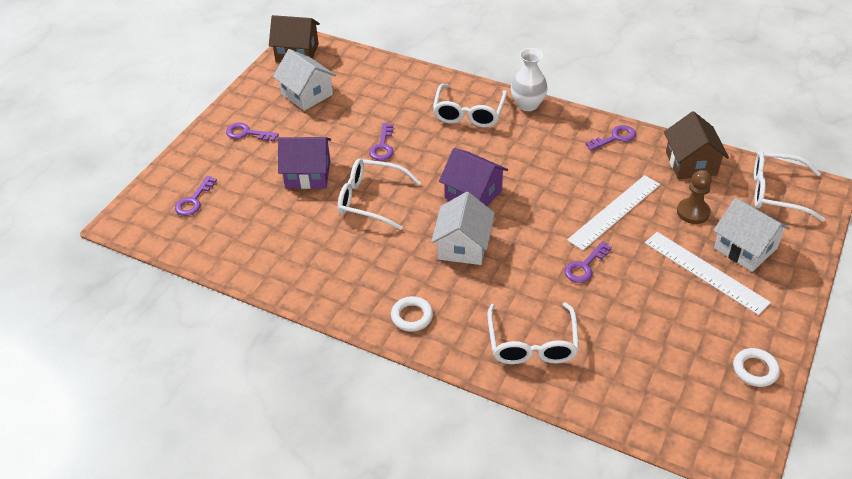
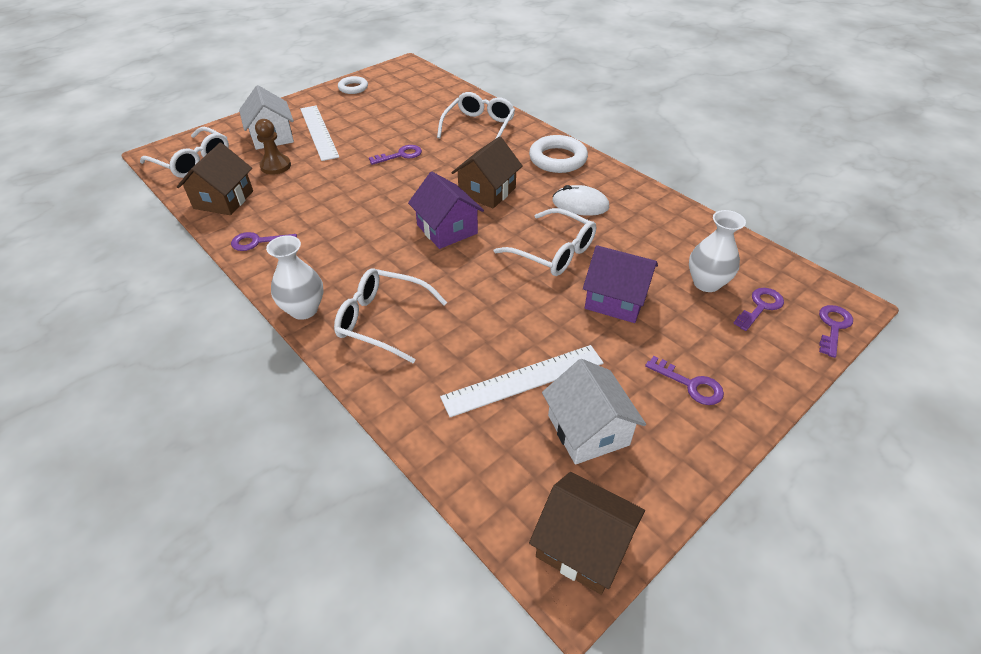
camera: 160 degrees left, 0 degrees up
purple key [369,123,393,161] -> purple key moved to [819,305,853,358]
white ring [391,296,433,332] -> white ring [529,135,588,173], size x1.66
white house [431,192,495,265] -> brown house [452,136,523,208]
white glasses [433,84,507,127] -> white glasses turned 105 degrees counterclockwise [334,268,448,363]
white ruler [567,175,660,250] -> white ruler moved to [440,345,604,418]
none -> white mouse [552,185,609,216]
none -> white vase [689,210,746,292]

